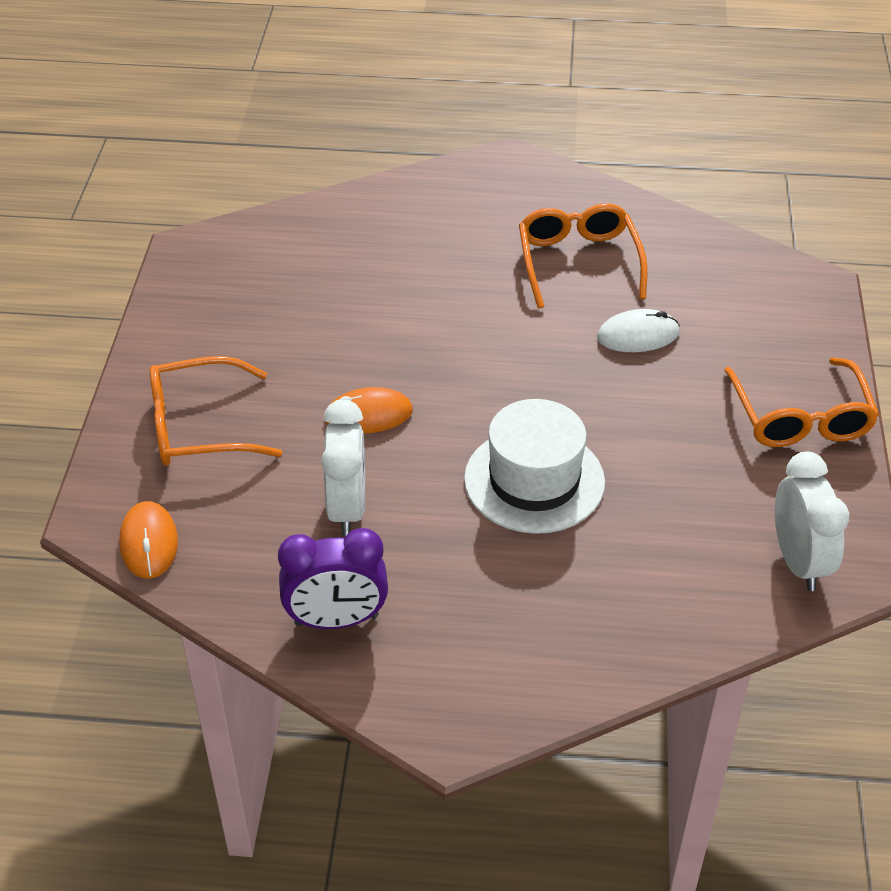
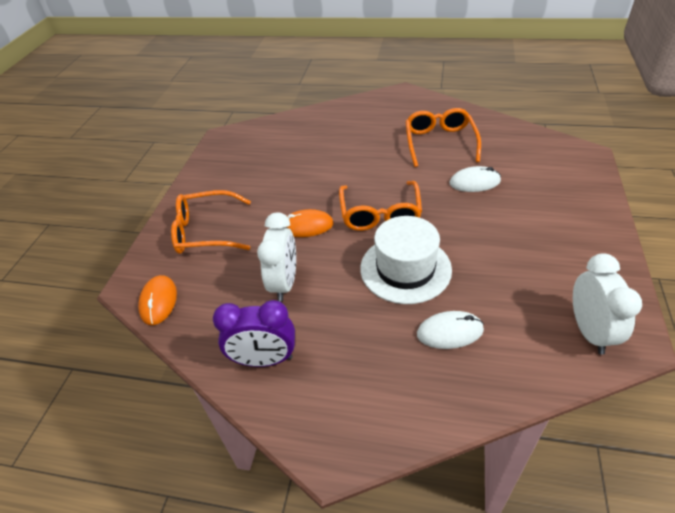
camera: 10 degrees right, 0 degrees up
orange glasses [724,357,879,447] -> orange glasses moved to [339,181,422,231]
none -> white mouse [417,311,484,349]

